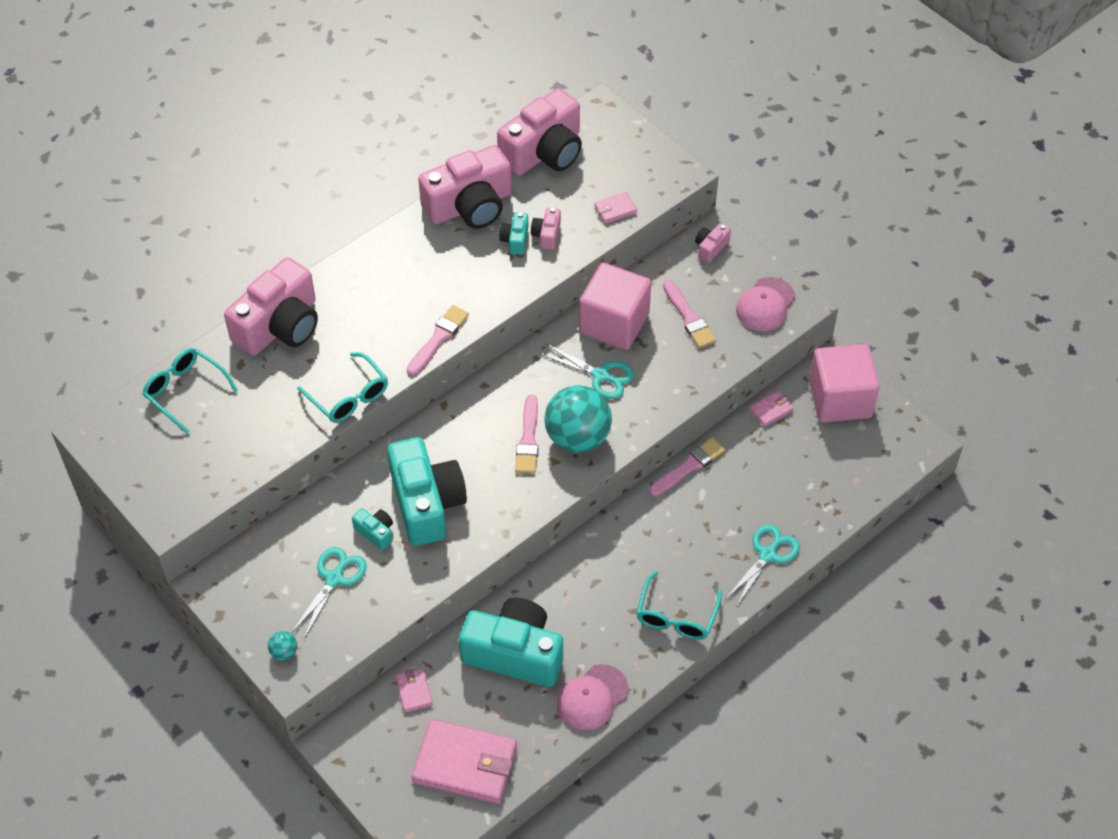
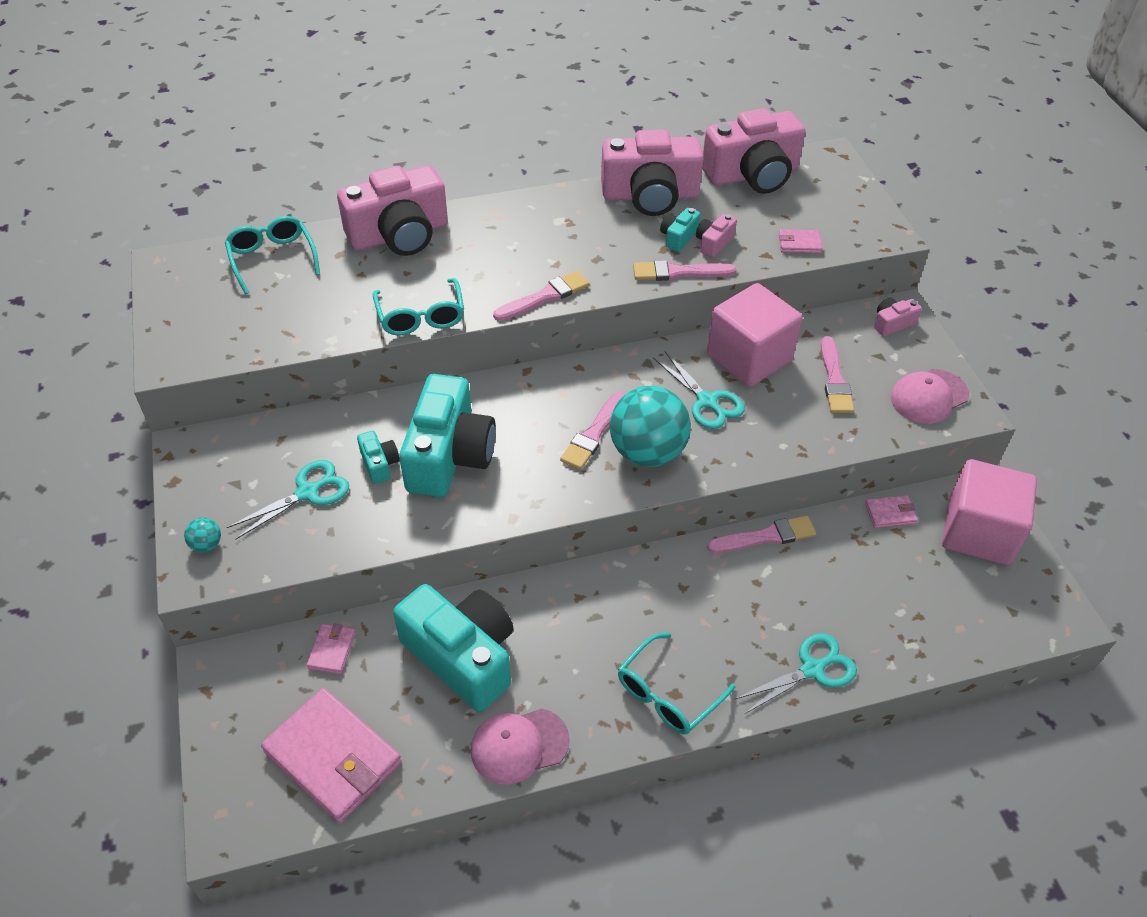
camera: 25 degrees right, 5 degrees down
none -> pink brush [633,260,737,281]

